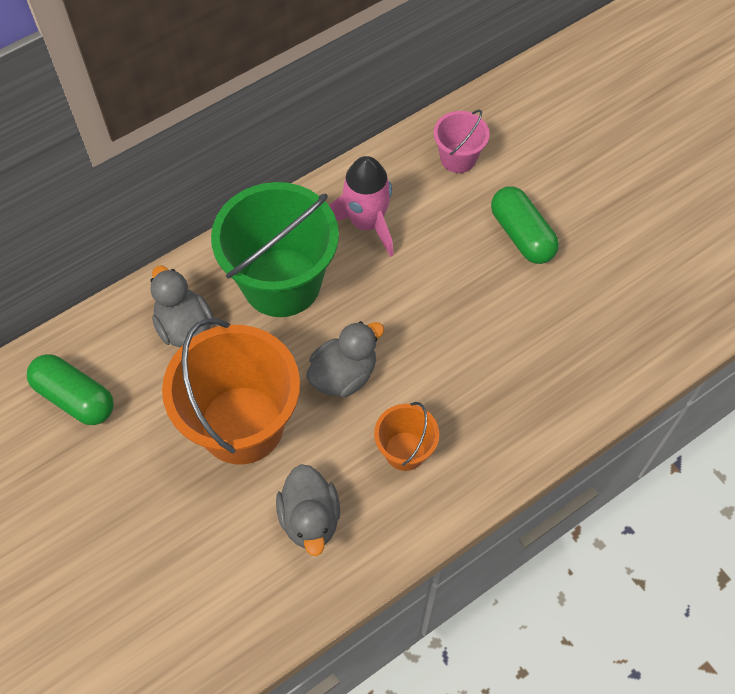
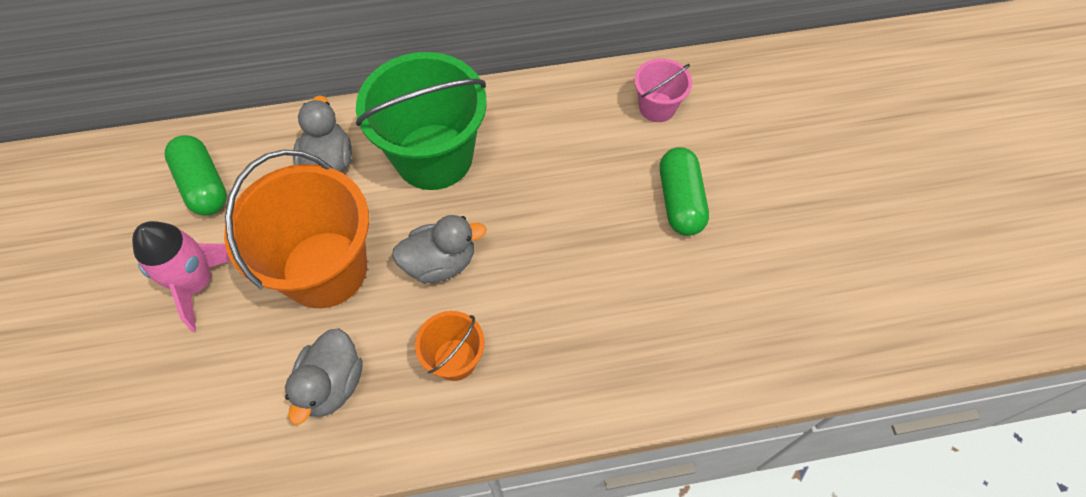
camera: 25 degrees right, 0 degrees up
pink rocket [329,156,393,257] -> pink rocket moved to [132,221,231,331]

